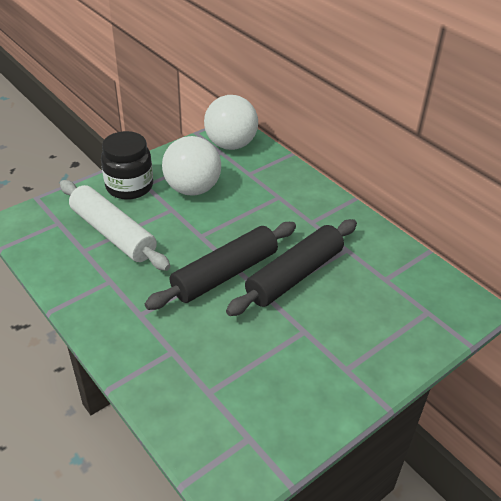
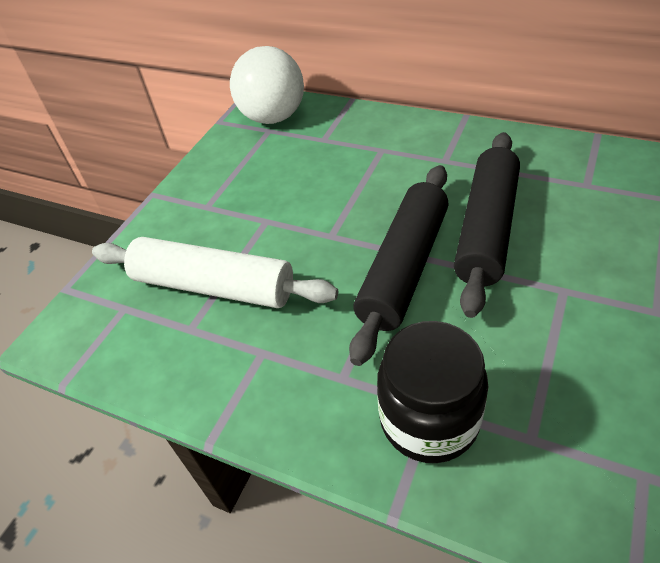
camera: 20 degrees left, 5 degrees up
black jar [101,131,153,200] -> black jar moved to [377,321,488,463]
white ball [162,136,221,195] -> none

